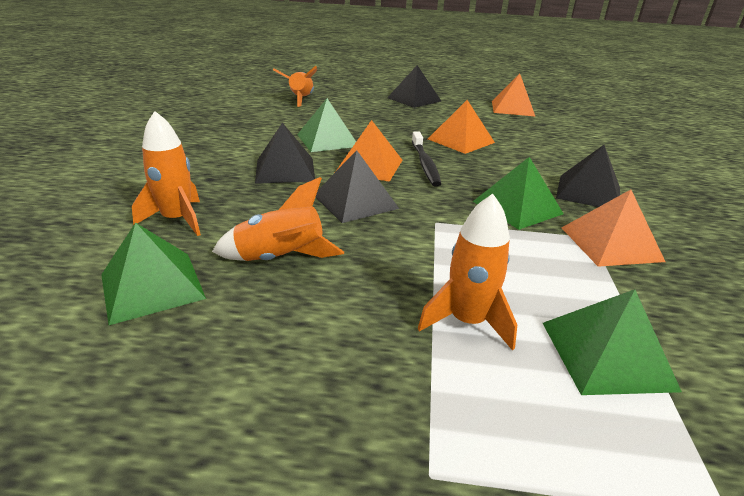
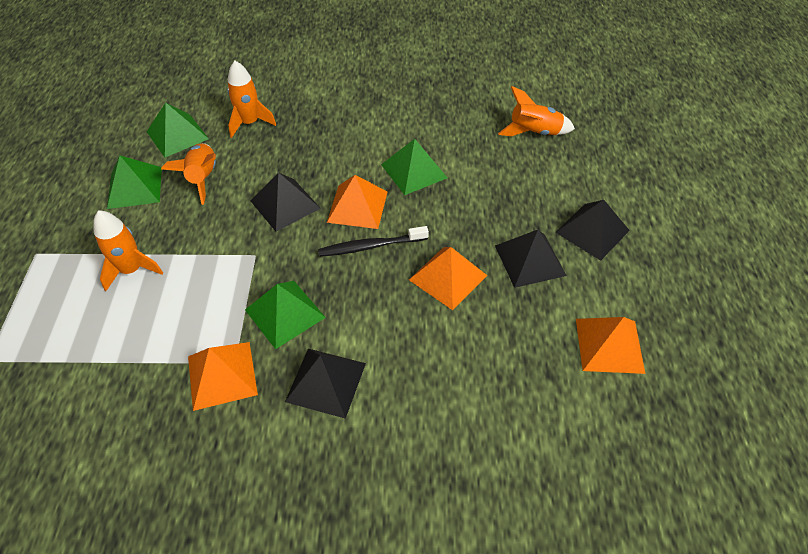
camera: 85 degrees right, 20 degrees up
black pyramid [255,123,315,183] -> black pyramid moved to [495,230,567,288]
green pyramid [543,289,682,395] -> green pyramid moved to [107,155,162,209]

